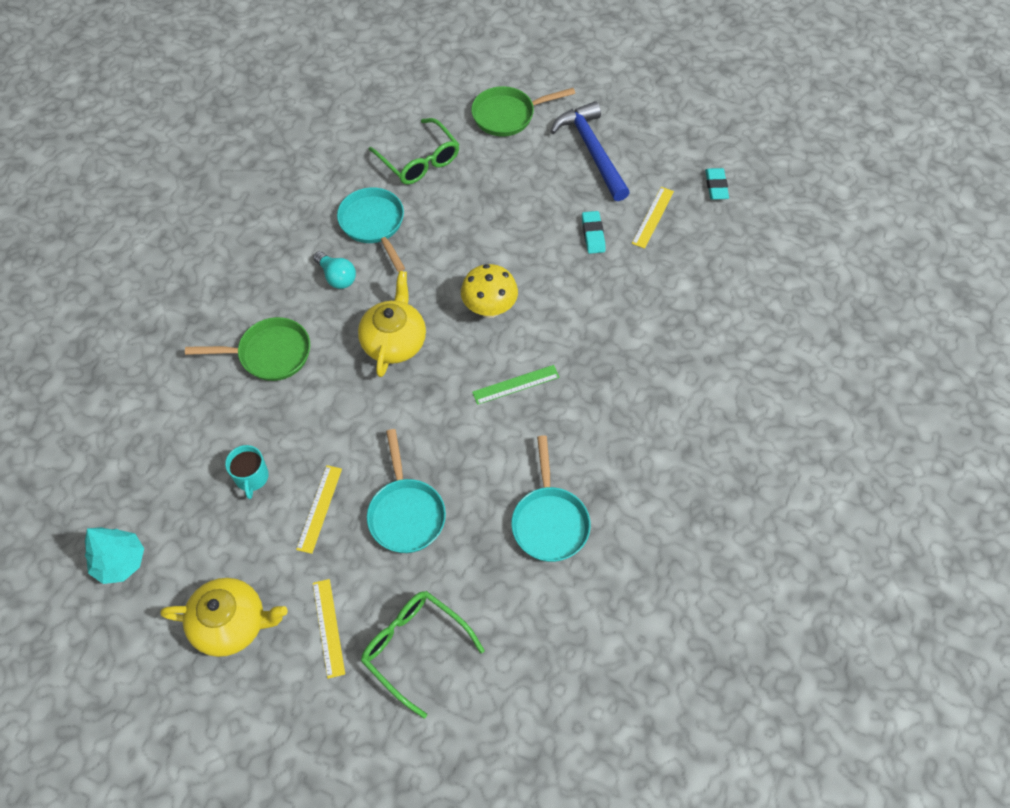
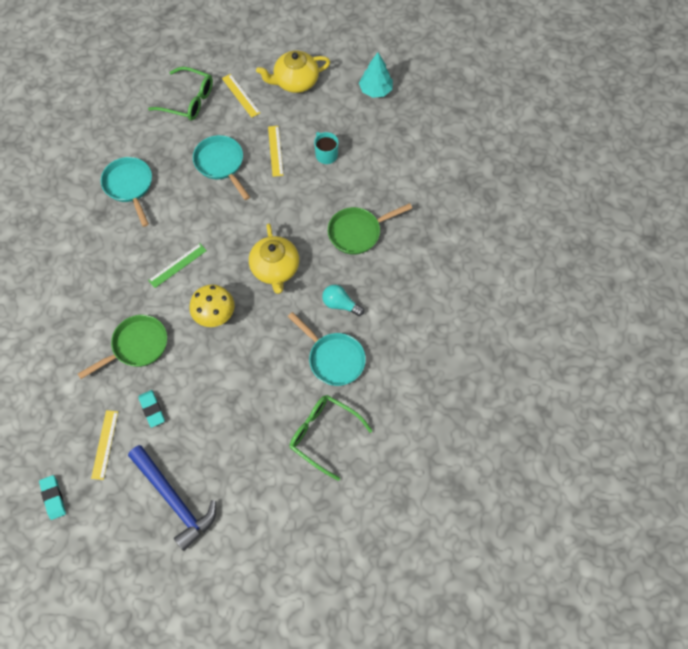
camera: 160 degrees right, 5 degrees up
green pan [471,86,575,136] -> green pan moved to [78,315,167,379]

